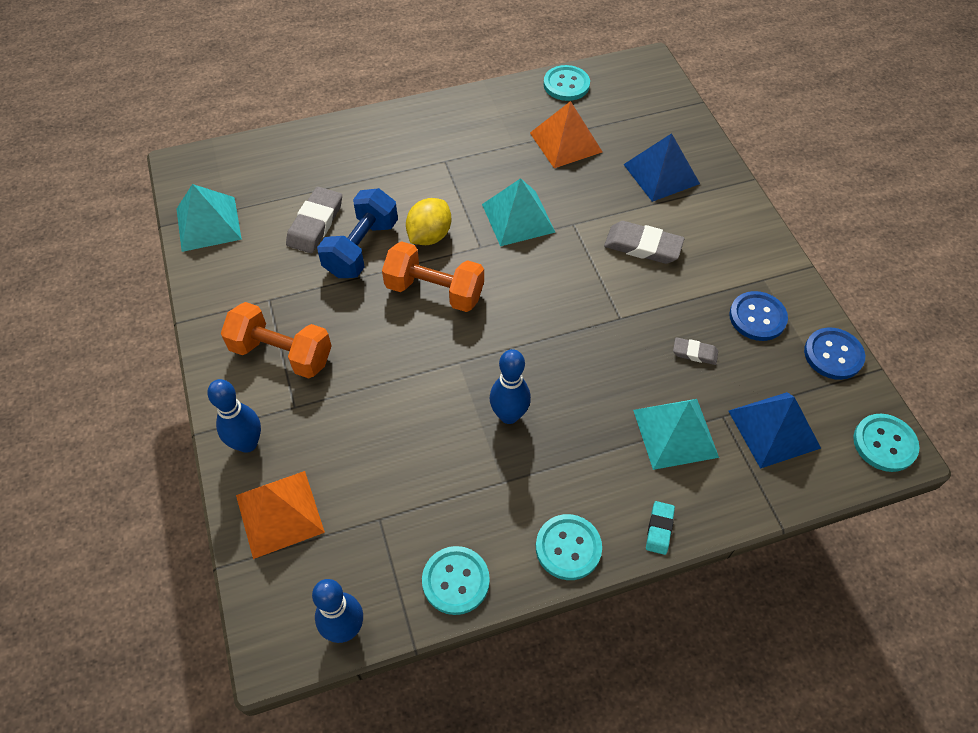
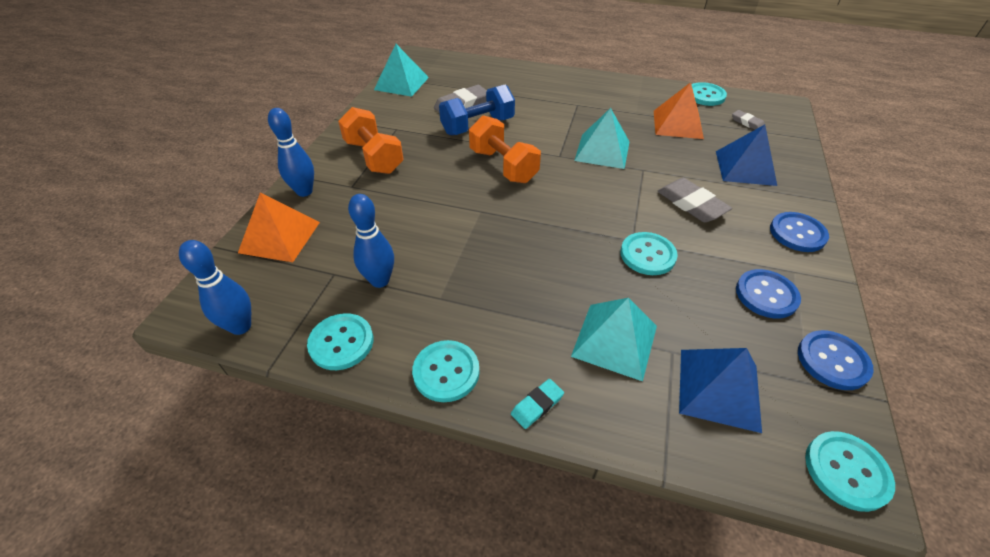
camera: 35 degrees right, 10 degrees down
yellow lemon [406,198,451,245] -> none
blue bowling pin [490,349,531,424] -> blue bowling pin moved to [348,194,394,288]
grey eraser [673,337,718,365] -> grey eraser moved to [732,110,765,130]
none -> turquoise button [620,232,678,275]
none -> blue button [770,212,829,252]

